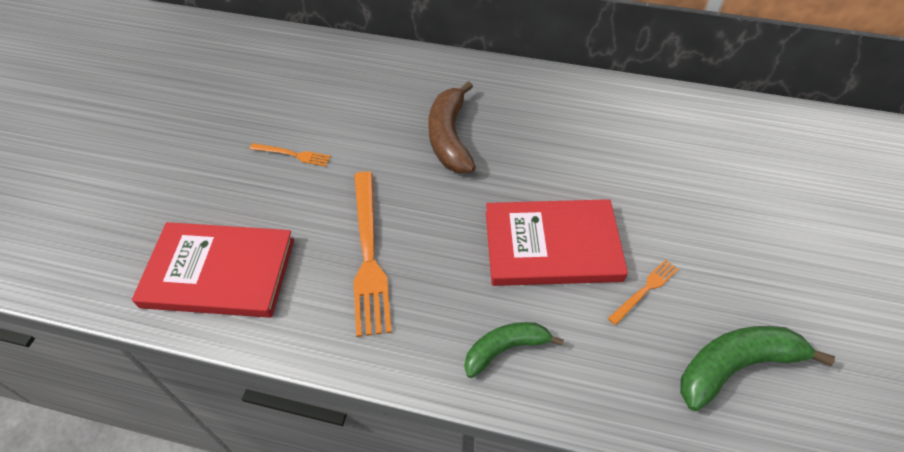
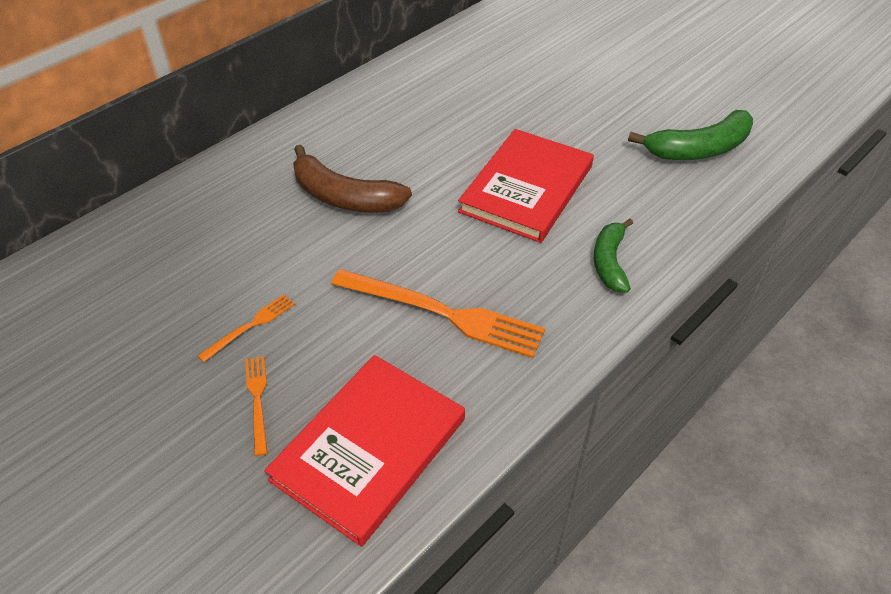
camera: 60 degrees left, 5 degrees down
orange fork [608,259,679,325] -> orange fork moved to [245,356,267,456]
green banana [680,326,835,411] -> green banana turned 120 degrees counterclockwise [628,110,753,160]

